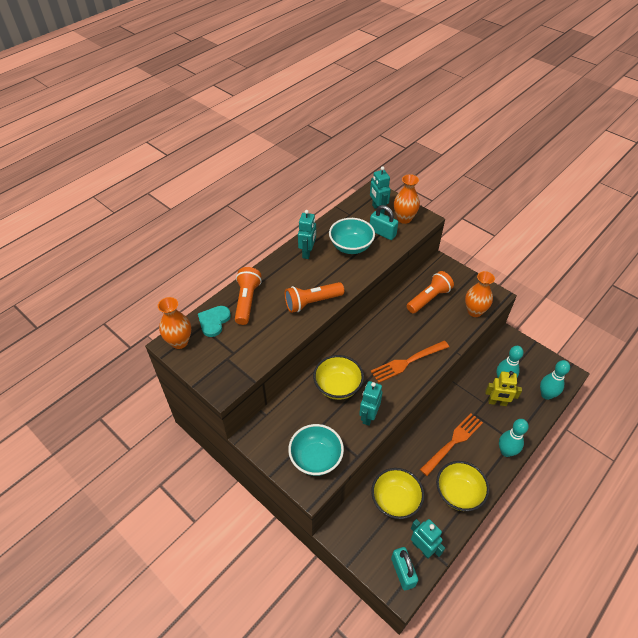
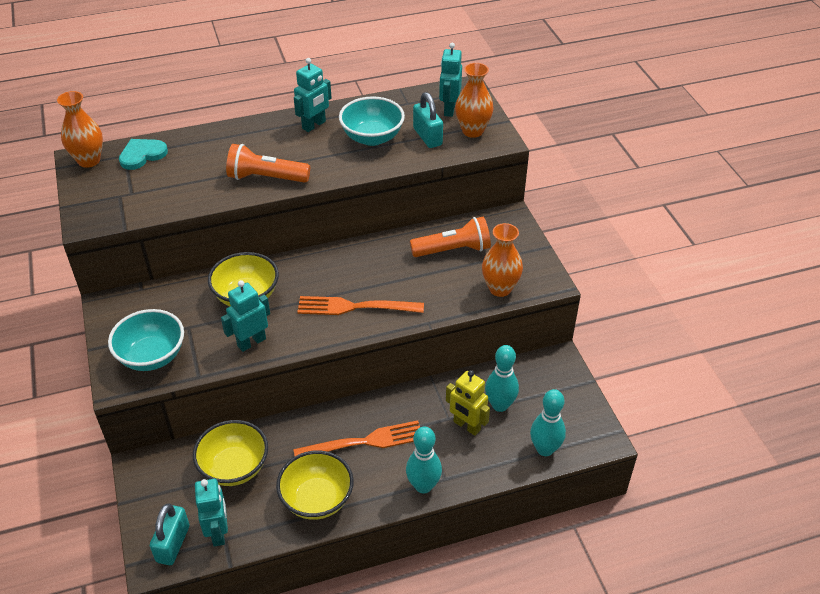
camera: 30 degrees right, 5 degrees down
orange flashlight [235,267,262,325] -> none

